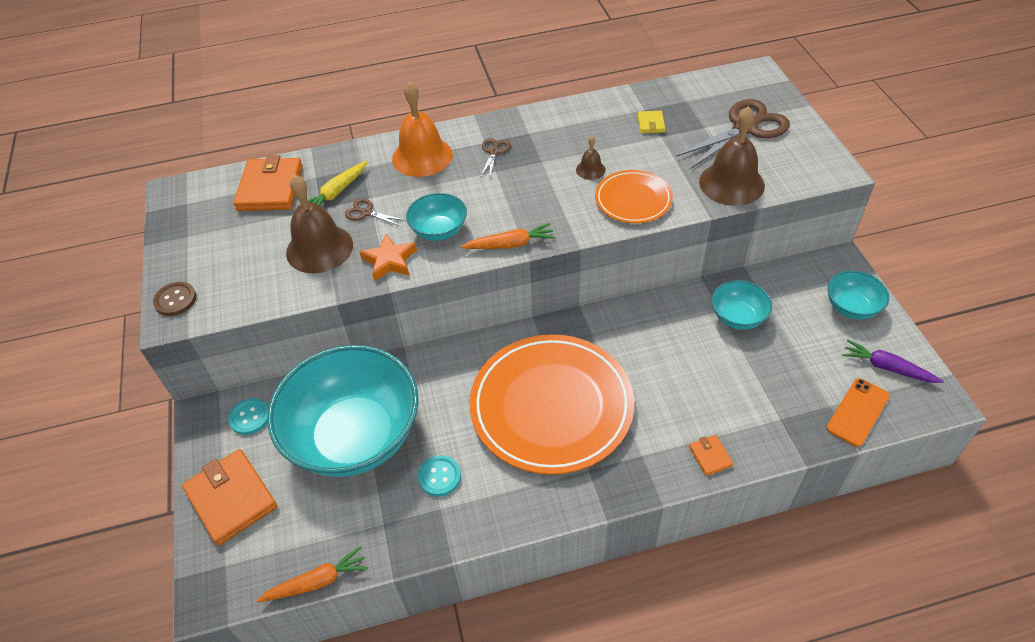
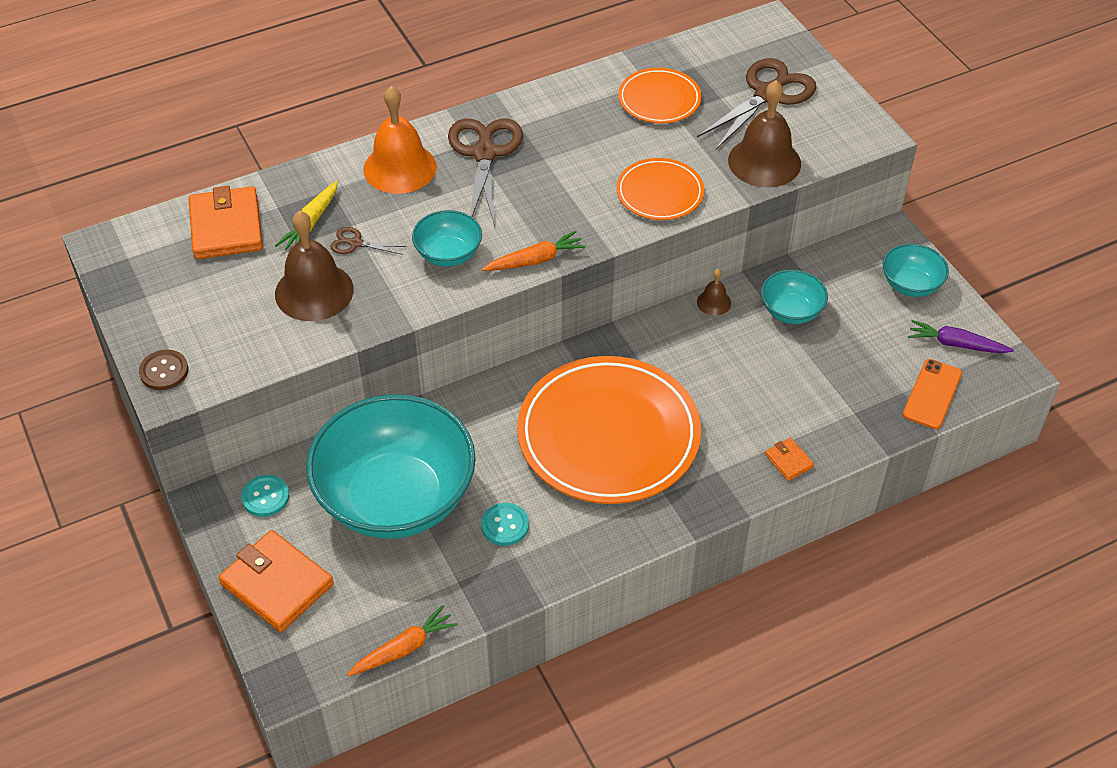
camera: 15 degrees left, 0 degrees up
orange star [360,234,417,281] -> none
brown scissors [480,138,511,177] -> brown scissors [448,118,523,226], size x2.15
brown bell [576,136,606,180] -> brown bell moved to [697,269,731,316]
yellow wallet [637,111,665,133] -> orange plate [618,68,702,123]

